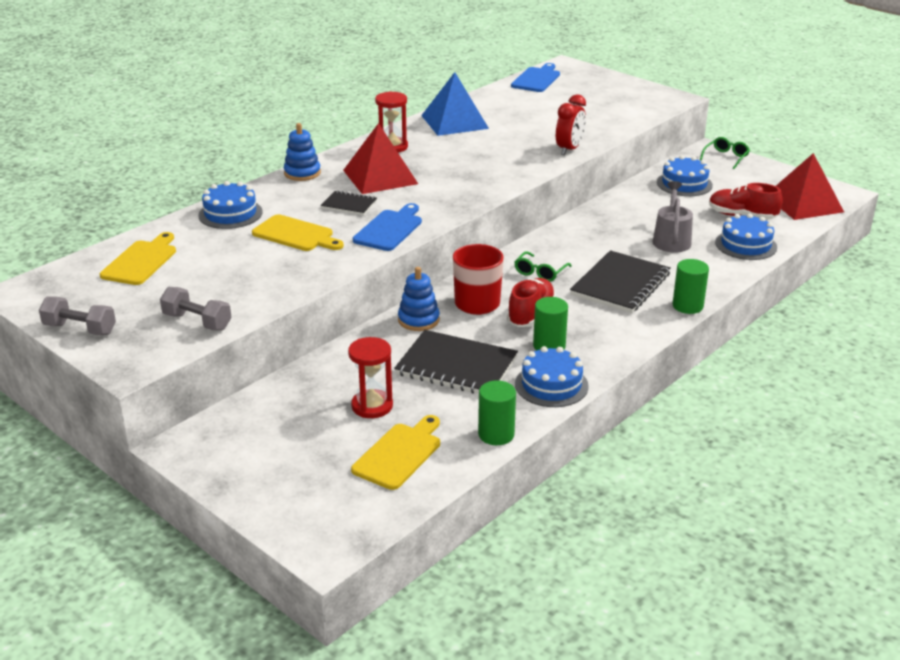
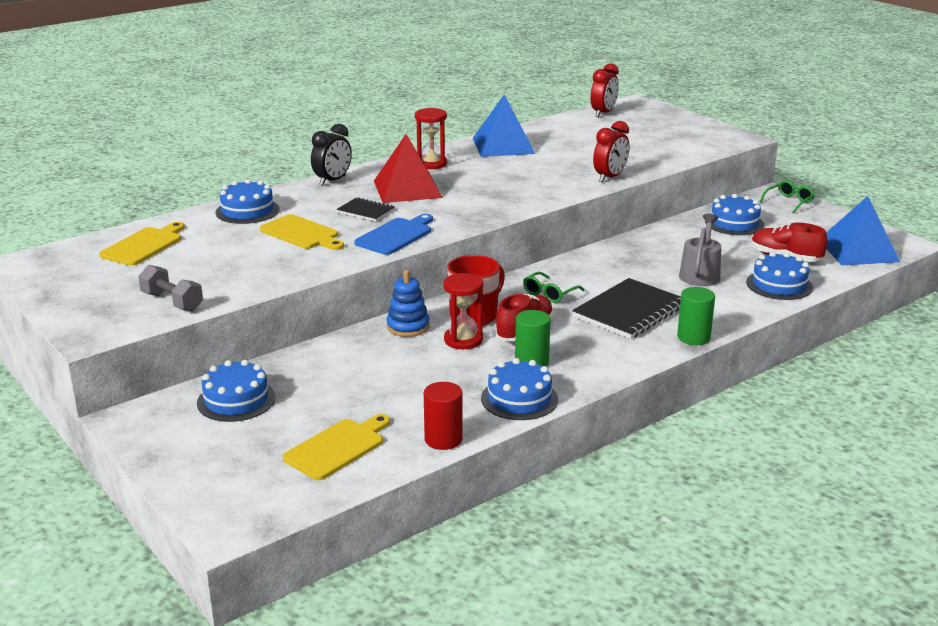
camera: 10 degrees right, 5 degrees down
grey dumbbell [39,297,116,335] -> none
blue stacking toy [284,123,321,181] -> black clock [311,124,352,186]
red hourglass [348,337,393,418] -> red hourglass moved to [443,273,483,349]
black notebook [394,330,518,394] -> none
green cylinder [478,380,516,445] -> red cylinder [424,382,463,450]
blue cutting board [511,63,560,92] -> red clock [591,63,619,117]
red pyramid [776,153,844,220] -> blue pyramid [826,196,900,265]
none -> blue cake [197,360,275,422]

